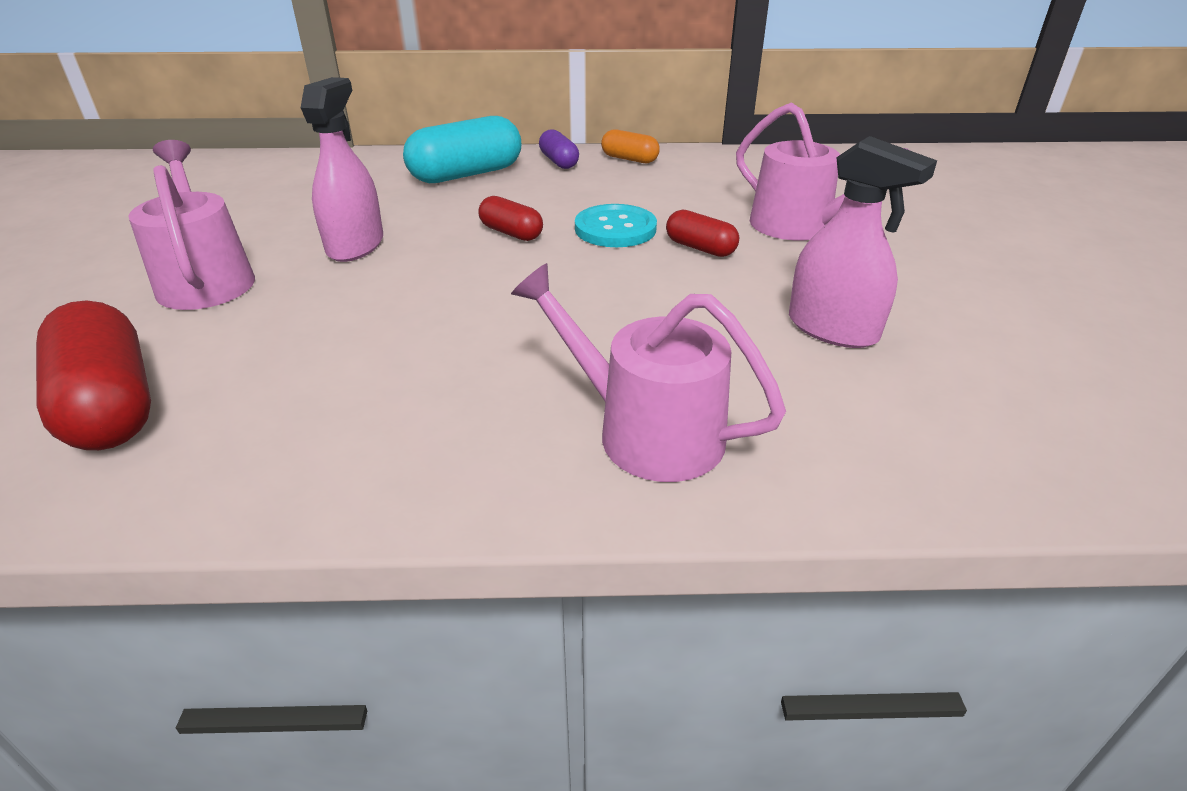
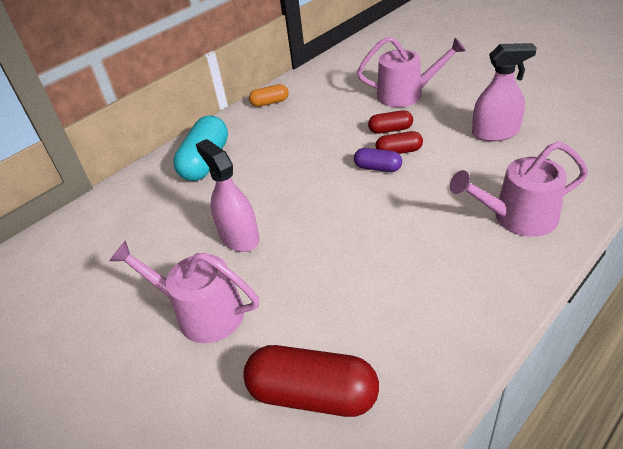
camera: 40 degrees left, 5 degrees up
red capsule [479,196,543,241] -> red capsule moved to [376,131,423,154]
purple capsule [539,129,579,169] -> purple capsule moved to [354,148,402,172]
turquoise button [575,204,657,247] -> none

